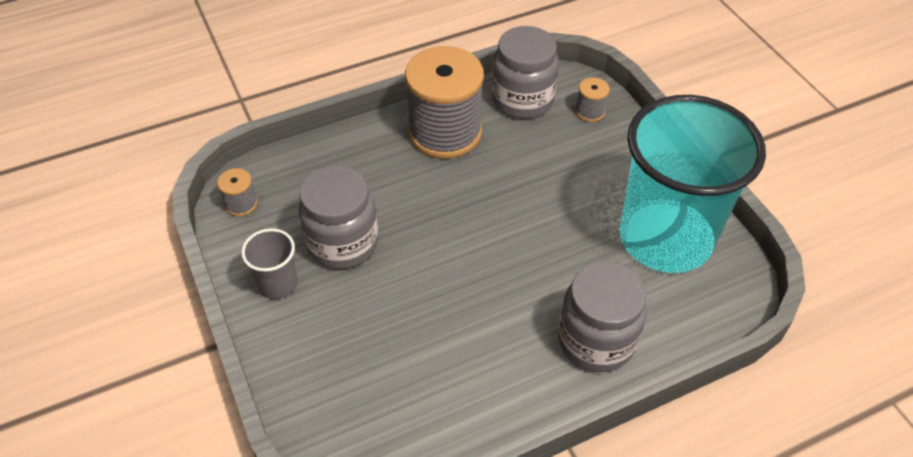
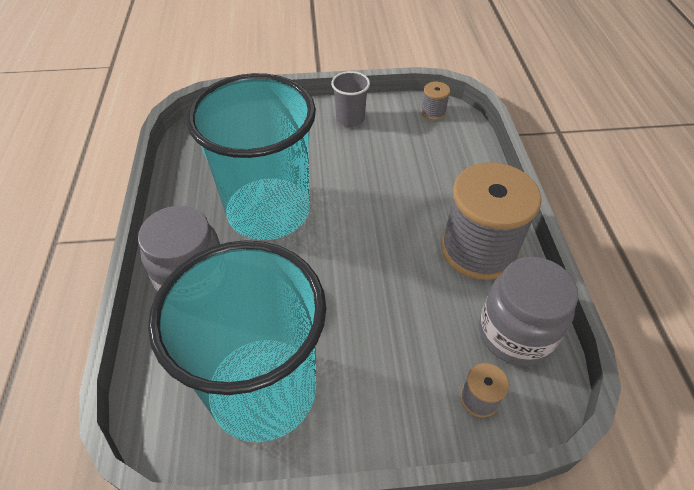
camera: 110 degrees right, 0 degrees up
grey jar [299,166,379,269] -> none
none -> turquoise cup [186,73,316,240]

